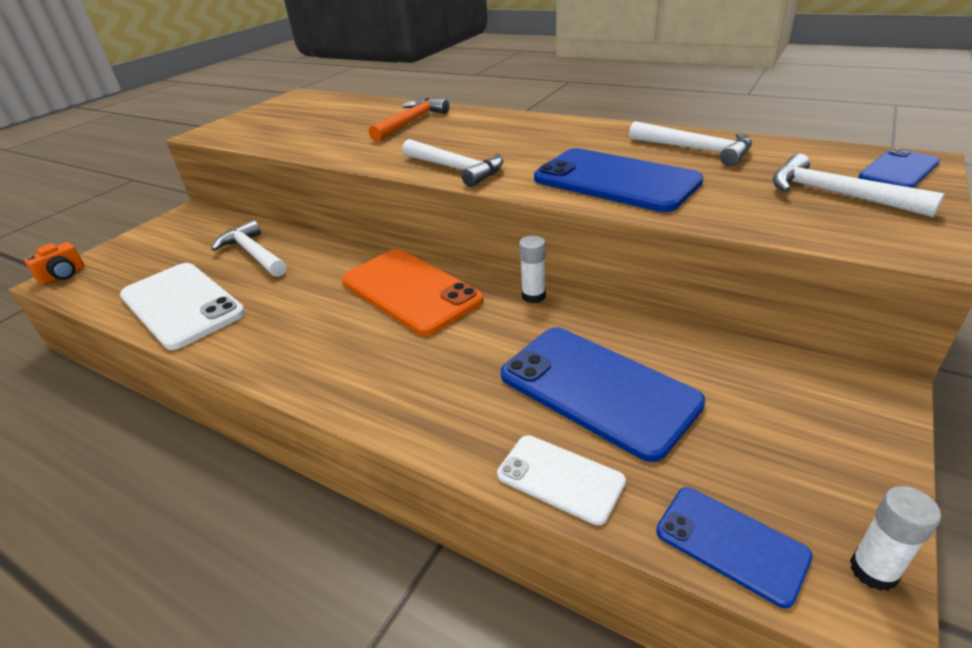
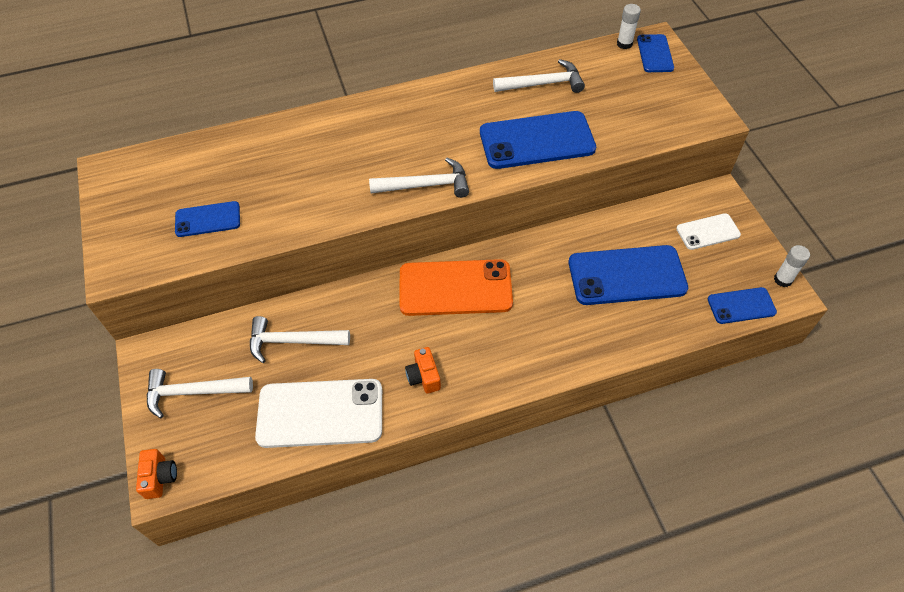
camera: 50 degrees left, 20 degrees up
orange hammer [369,98,449,141] -> none
white phone [497,435,626,525] -> white phone moved to [676,213,741,250]
white glue stick [519,236,546,303] -> white glue stick moved to [617,4,641,49]
white hammer [773,154,944,217] -> white hammer moved to [147,369,253,418]
none -> blue phone [175,201,240,237]
none -> orange camera [405,347,441,394]

